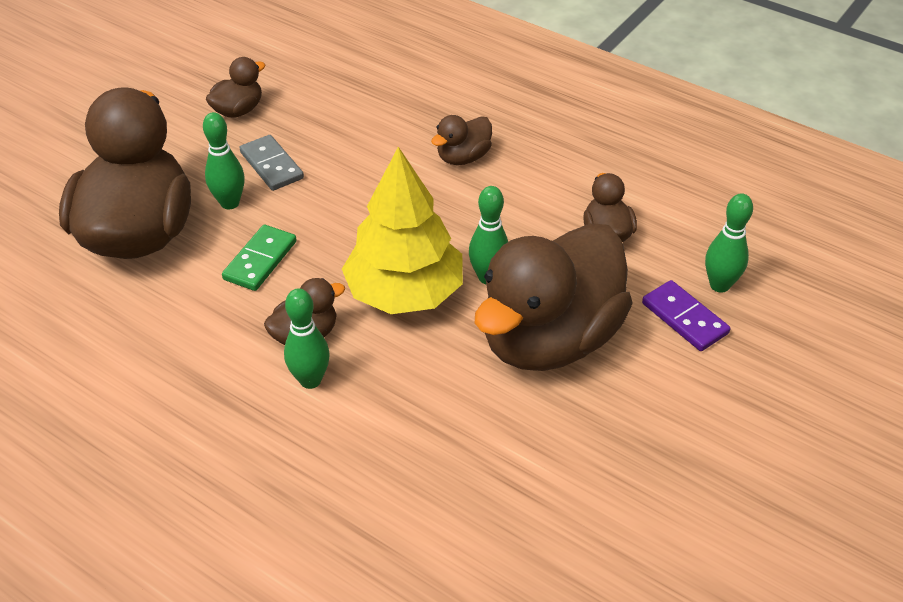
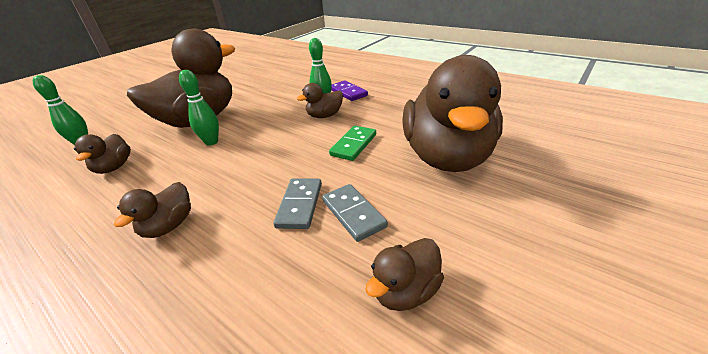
camera: 175 degrees left, 10 degrees down
green bowling pin [203,112,245,210] -> none
yellow tree [342,147,463,314] -> none
brown duck [431,115,492,165] -> brown duck turned 150 degrees clockwise [114,182,191,238]
purple domino [642,280,730,351] -> purple domino moved to [331,80,368,101]
none -> grey domino [274,179,322,229]

